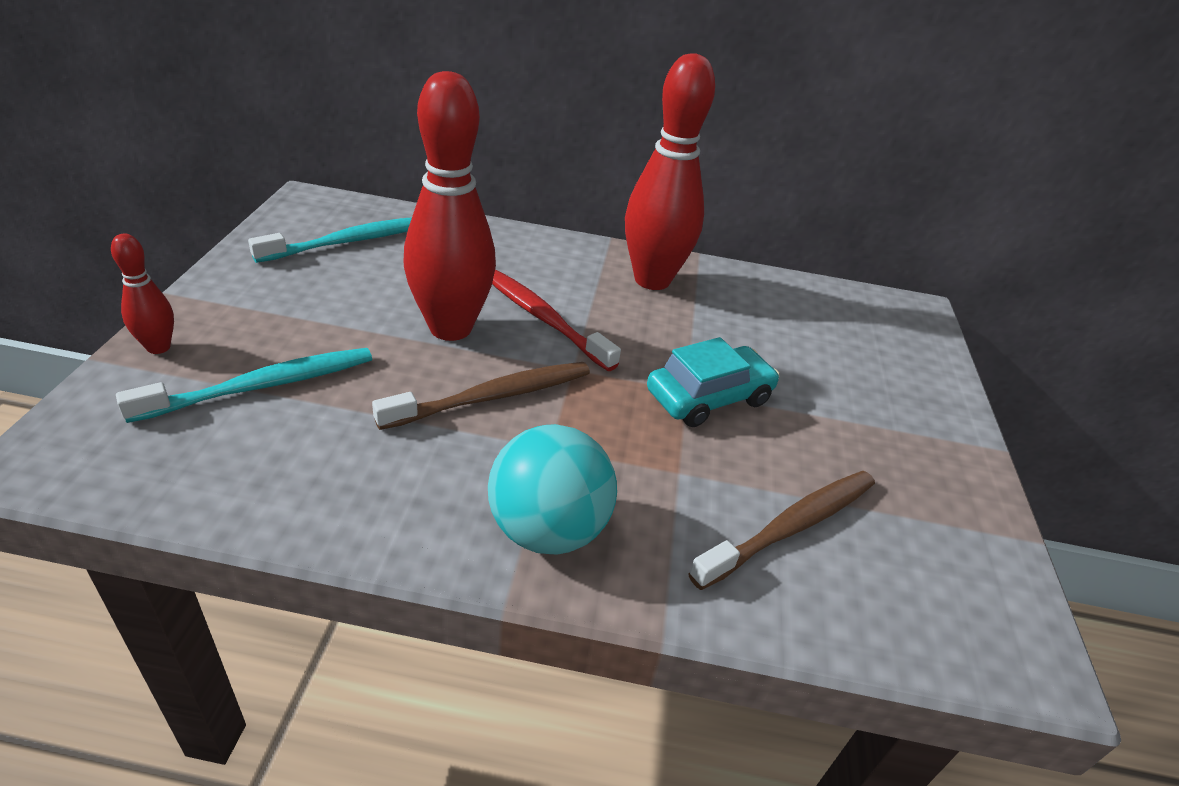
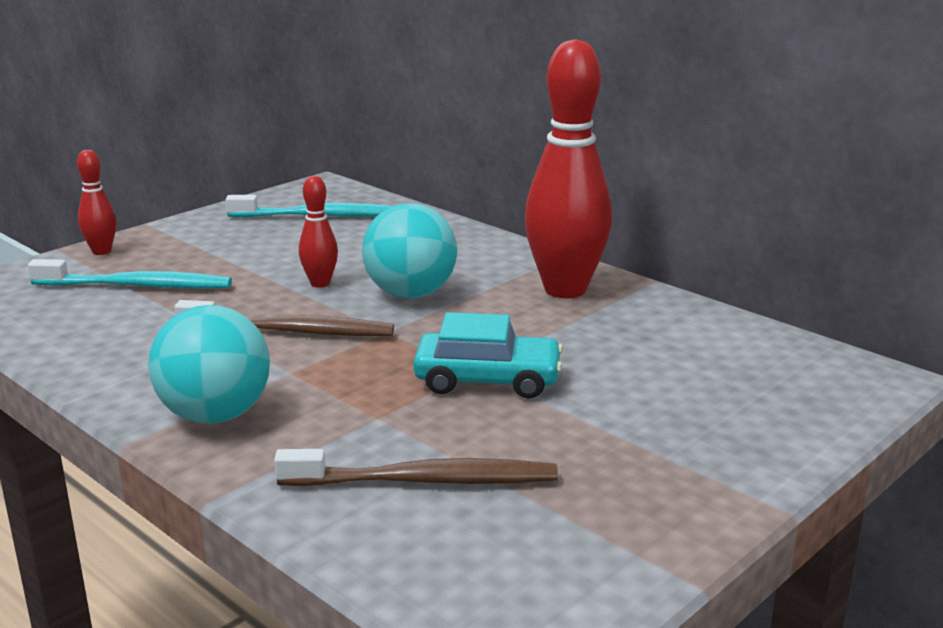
camera: 40 degrees right, 15 degrees down
red bowling pin [404,71,496,341] -> red bowling pin [299,176,338,288], size x0.46
red toothbrush [492,269,621,371] -> turquoise ball [362,203,457,298]

